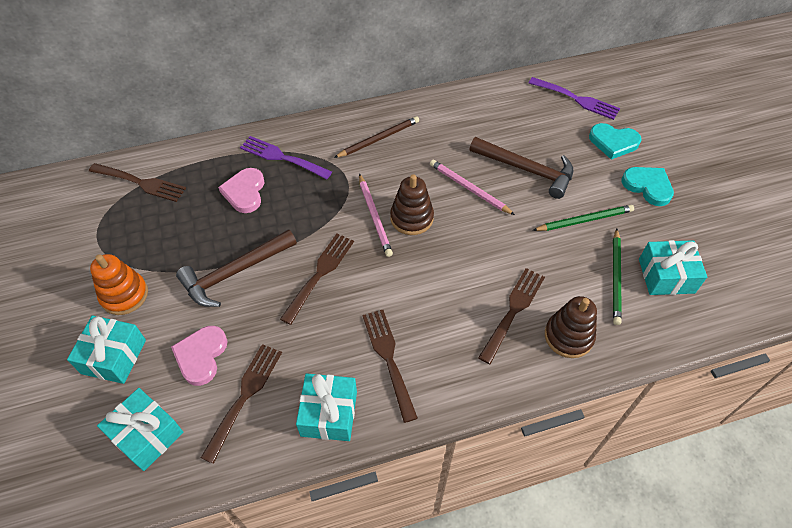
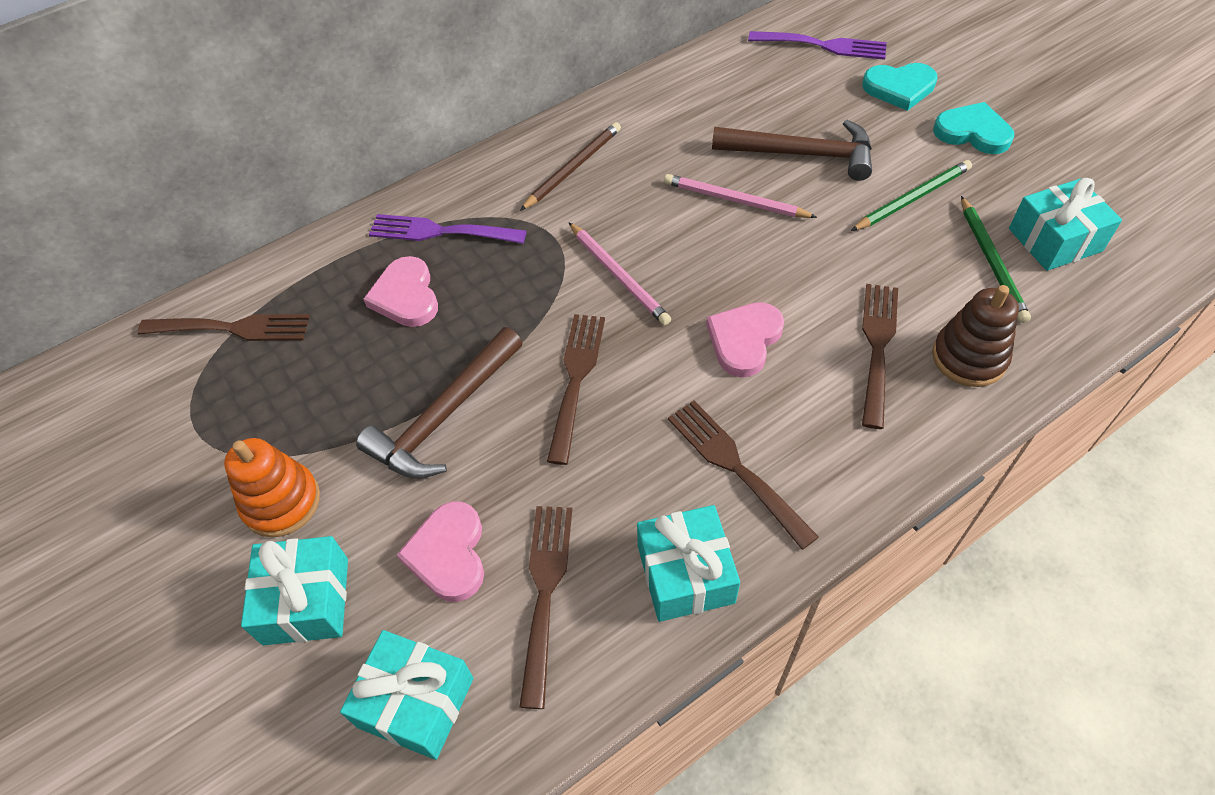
camera: 15 degrees left, 0 degrees up
brown stacking toy [390,174,434,235] -> none
none -> pink heart [706,302,784,377]

